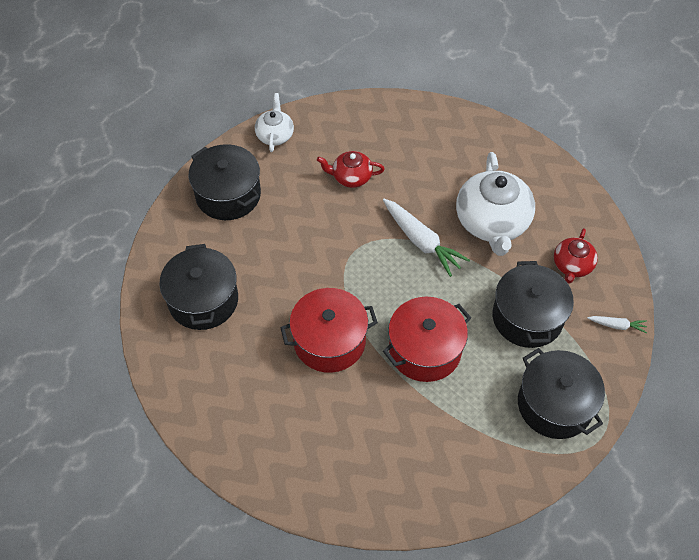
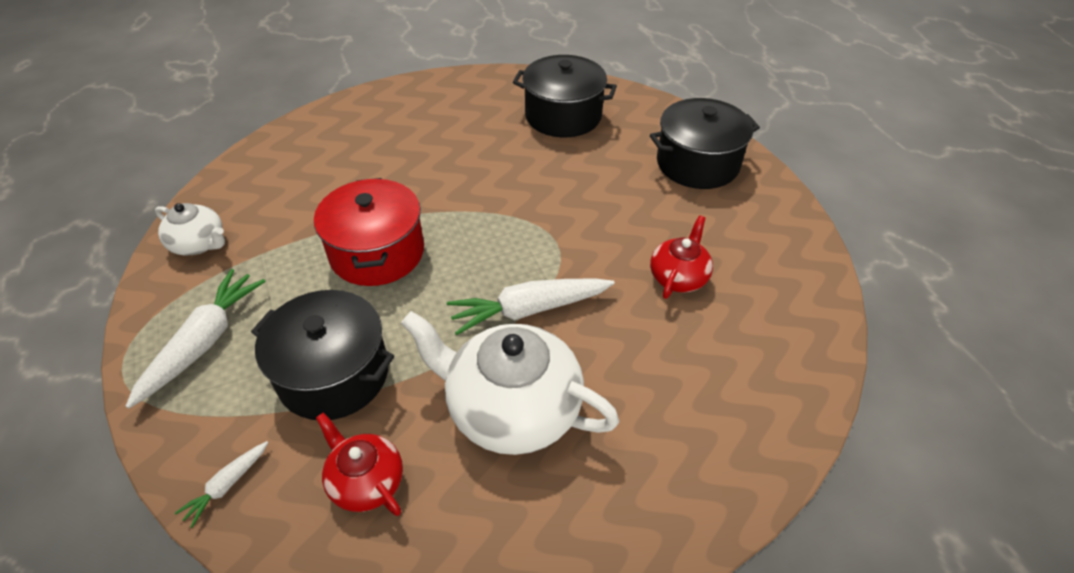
camera: 115 degrees right, 10 degrees down
white teapot [255,93,294,152] -> white teapot moved to [155,203,225,255]
red pot [280,288,378,373] -> none
black pot [518,348,605,439] -> white carrot [126,269,266,409]

